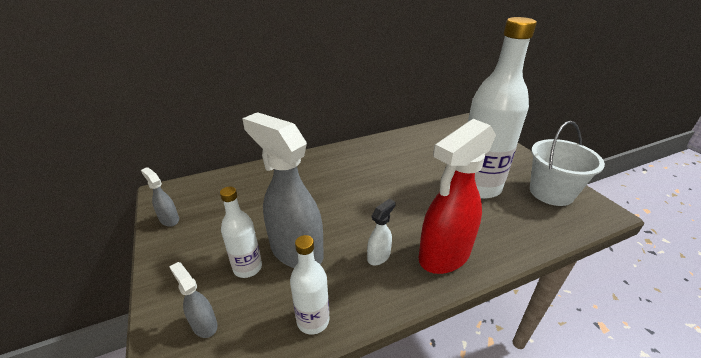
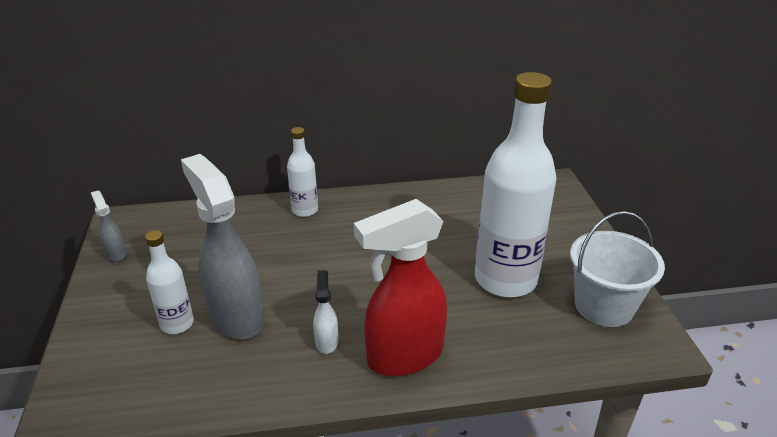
camera: 15 degrees right, 0 degrees up
grey spray bottle [169,262,218,338] -> none
white bottle [290,235,330,335] -> white bottle moved to [287,127,318,217]
white spray bottle [367,199,396,265] -> white spray bottle turned 60 degrees counterclockwise [313,270,338,354]

